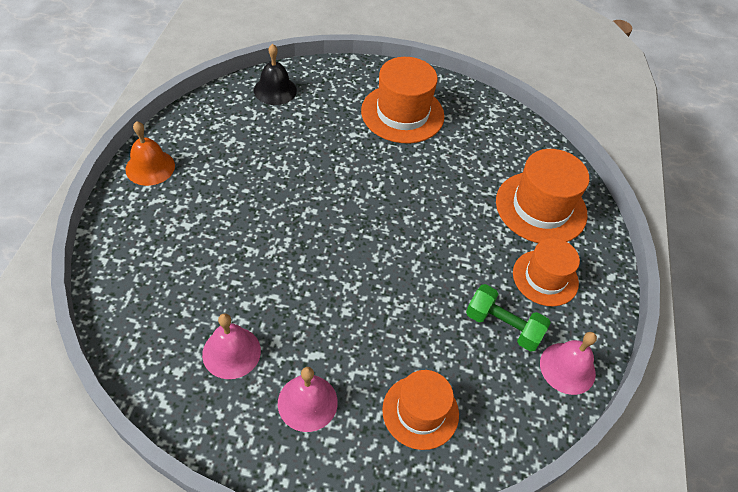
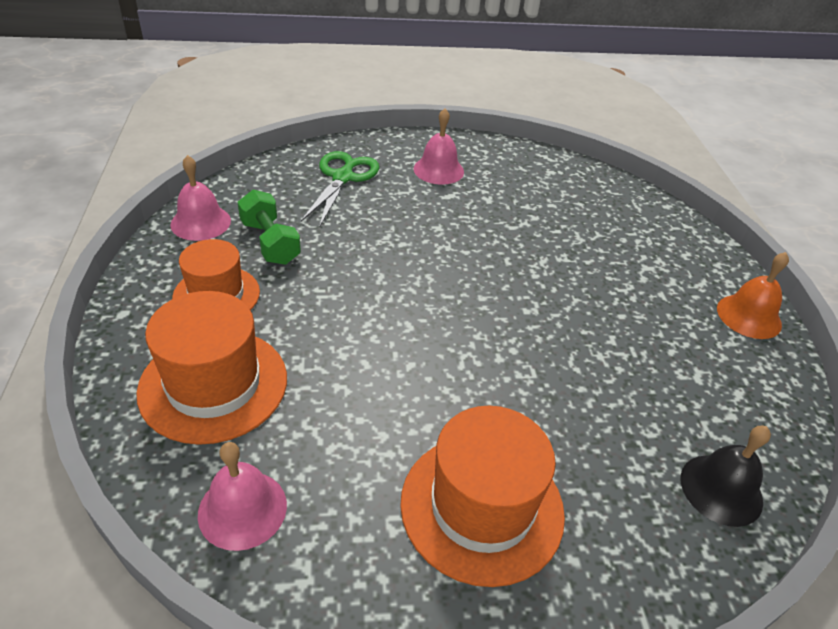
camera: 165 degrees right, 10 degrees down
pink bell [202,313,261,379] -> pink bell moved to [198,442,287,551]
orange hat [382,370,459,450] -> green scissors [301,151,379,228]
green dumbbell [466,284,551,352] -> green dumbbell turned 45 degrees clockwise [237,190,301,265]

